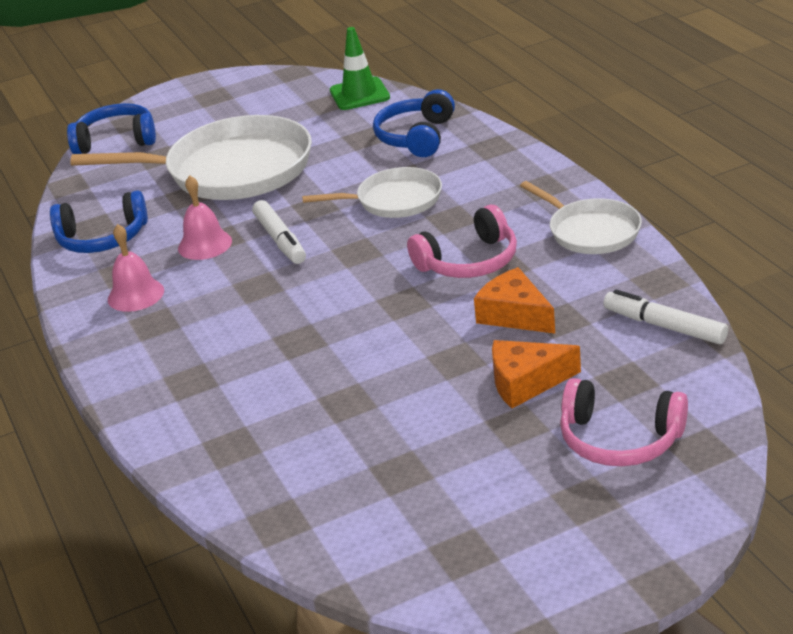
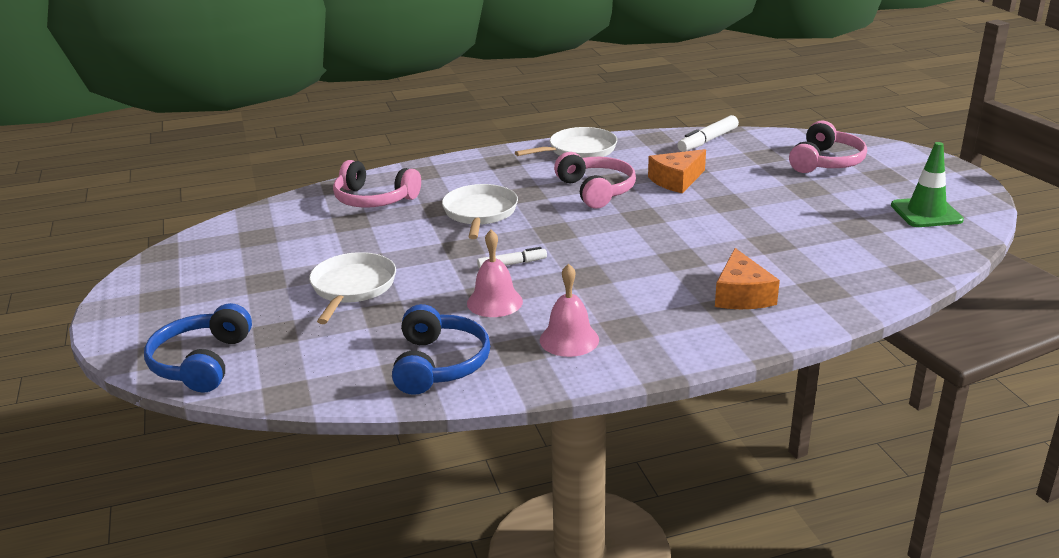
camera: 85 degrees left, 5 degrees down
white pan [70,115,312,200] -> white pan [309,252,396,324], size x0.55
white marker [252,200,306,264] -> white marker [477,247,547,269], size x0.65
green traffic cone [330,27,390,110] -> green traffic cone moved to [891,142,964,227]
blue headphones [373,89,455,157] -> pink headphones [333,160,421,208]
orange cheese [492,340,581,408] -> orange cheese moved to [715,248,780,309]

